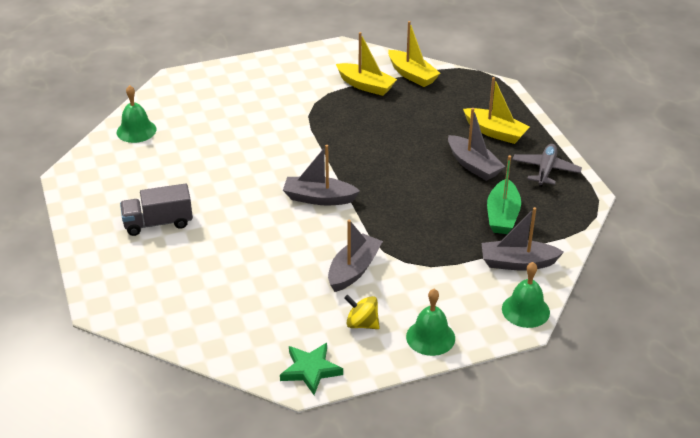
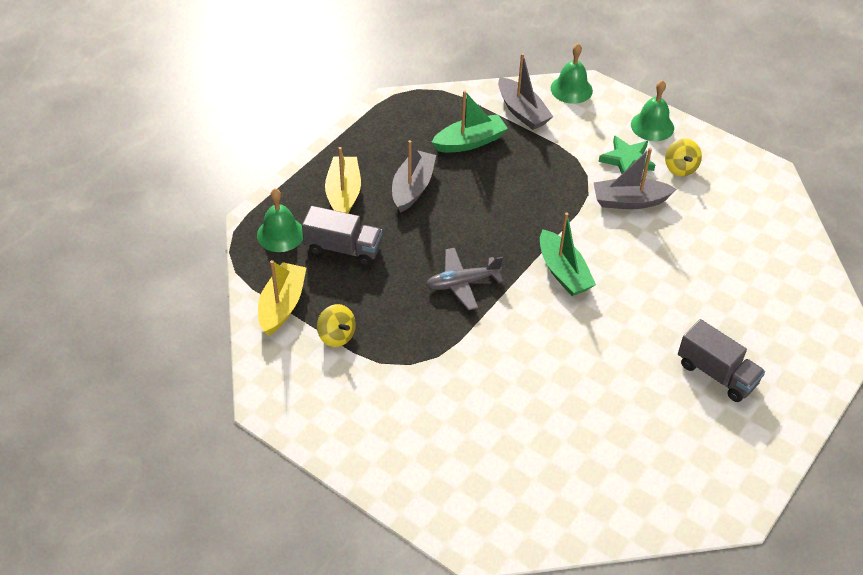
camera: 125 degrees left, 10 degrees up
green bell [117,85,156,143] -> green bell moved to [257,189,303,252]
green star [280,343,343,395] -> green star moved to [599,136,655,174]
grey boat [283,145,360,205] -> green boat [540,213,596,296]
yellow boat [336,32,397,96] -> yellow spinning top [317,304,356,347]
grey plane [512,144,582,187] -> grey plane moved to [426,248,503,310]
none -> grey truck [302,206,382,266]

